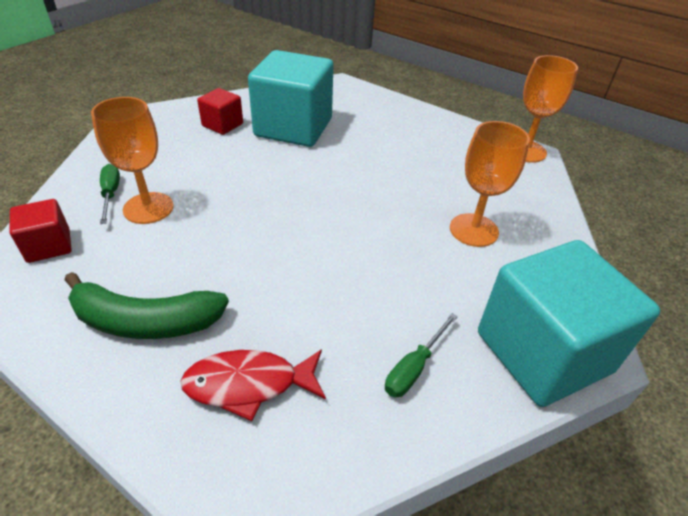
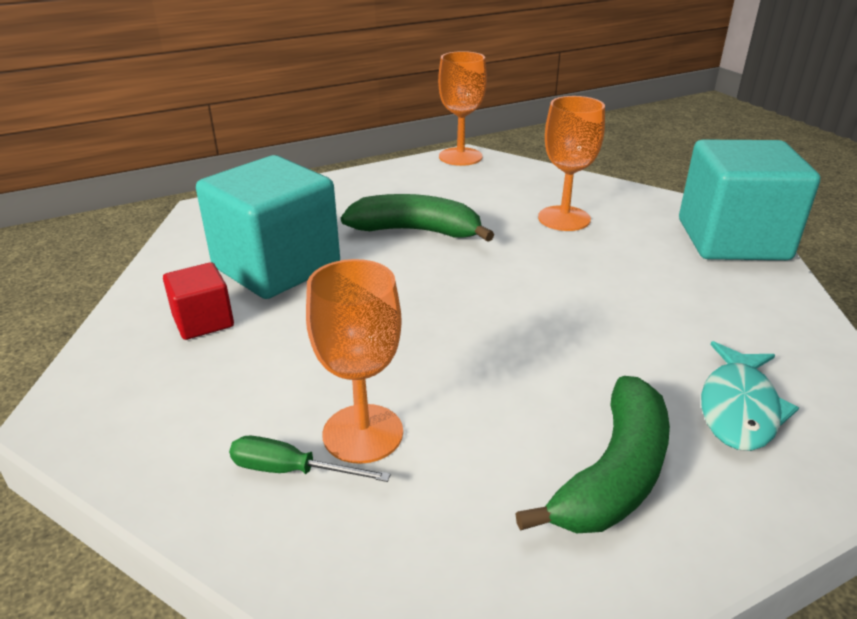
camera: 60 degrees left, 10 degrees down
red cube [9,199,72,263] -> none
red fish [180,349,326,421] -> turquoise fish [701,341,799,451]
green screwdriver [385,313,458,398] -> none
none -> green banana [341,194,494,242]

